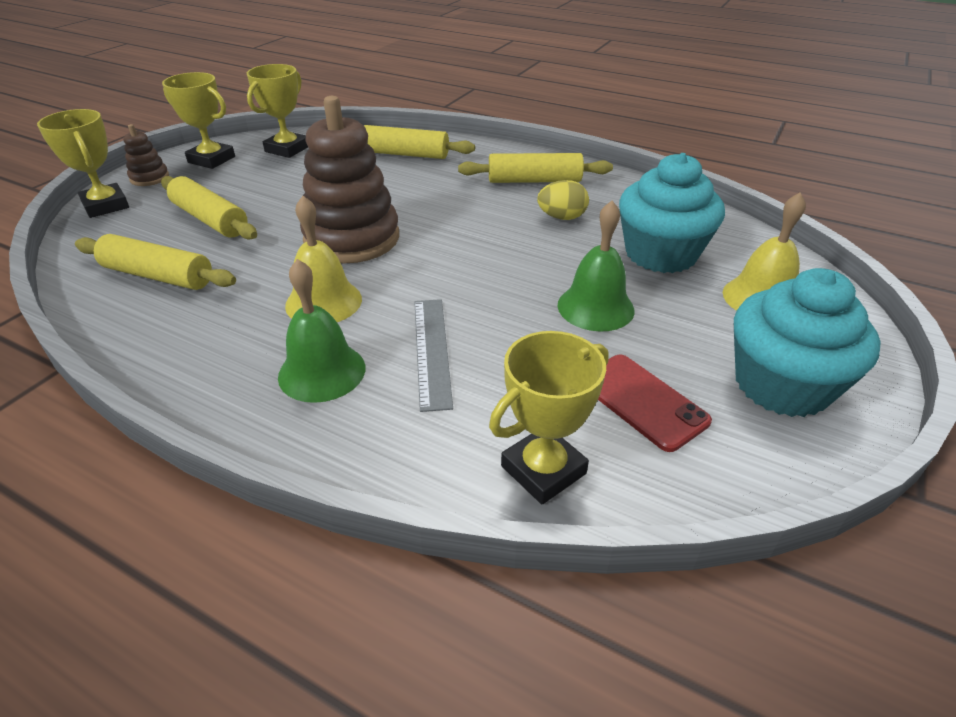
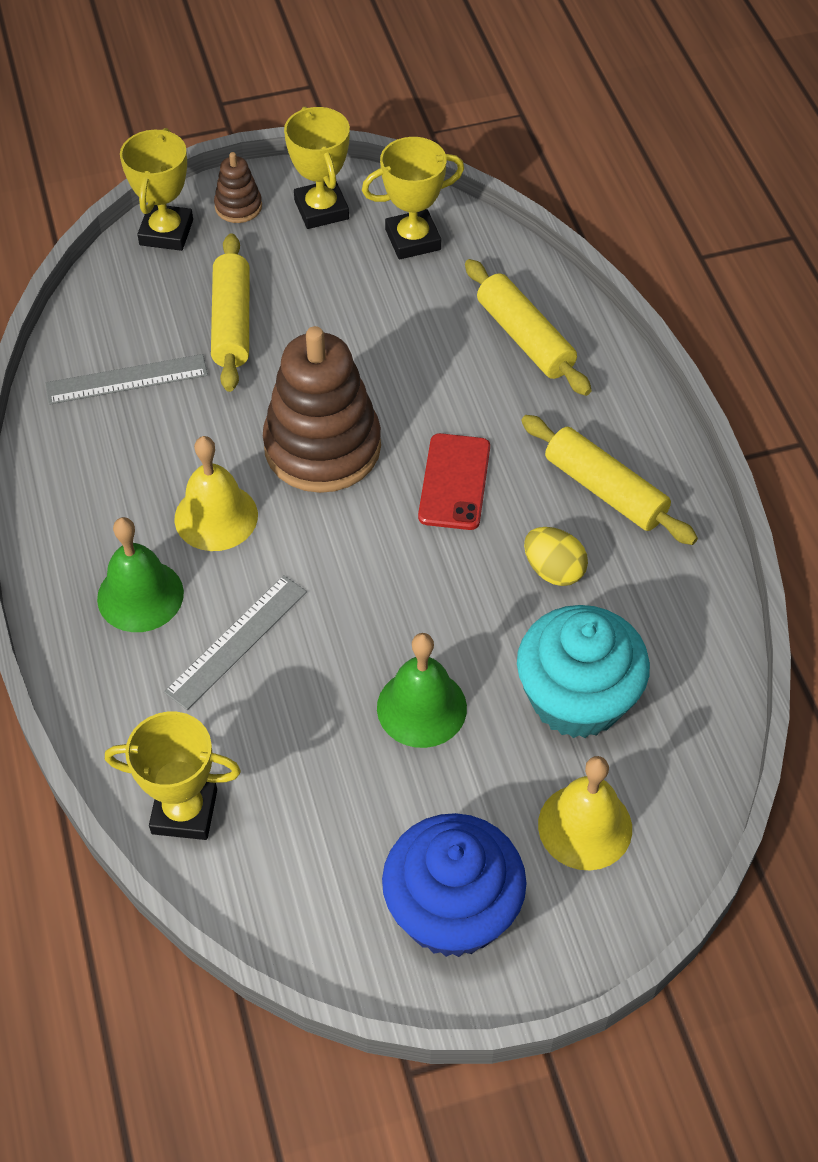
camera: 45 degrees right, 15 degrees up
yellow rolling pin [75,234,236,290] -> grey ruler [45,354,208,405]
red phone [598,355,712,452] -> red phone moved to [418,433,490,530]
turquoise cupcake [734,268,881,417] -> blue cupcake [382,813,527,957]

